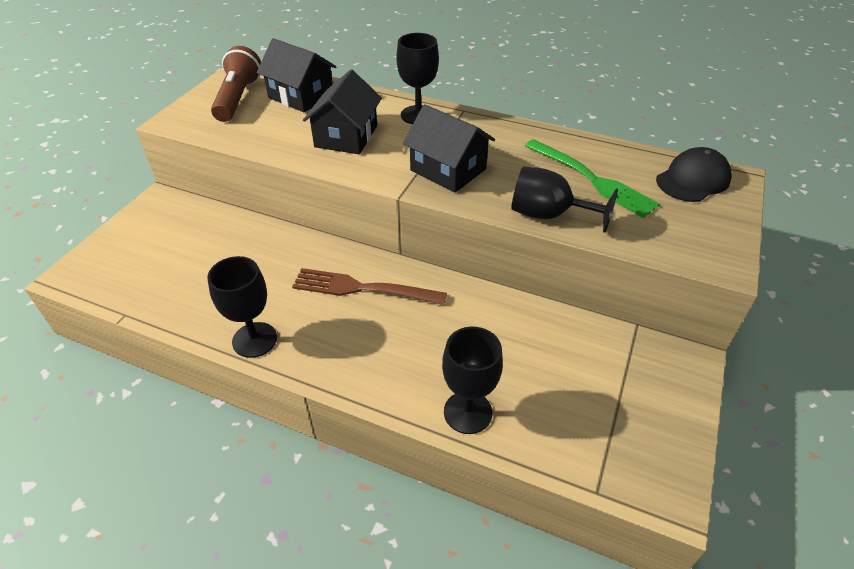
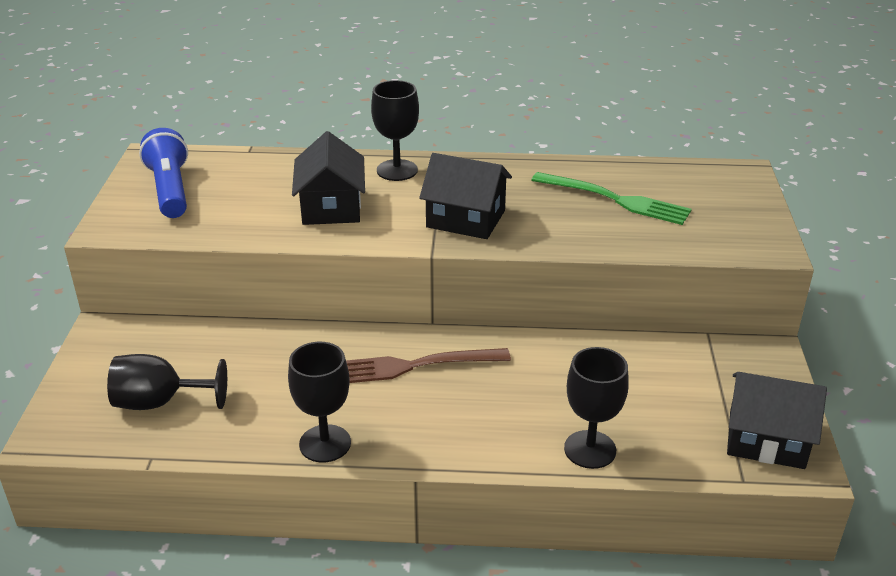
camera: 20 degrees left, 10 degrees down
brown flashlight [211,46,261,122] -> blue flashlight [139,128,188,218]
black house [257,38,336,112] -> black house moved to [727,372,827,469]
black goblet [511,166,618,233] -> black goblet moved to [107,354,227,410]
black cap [656,147,732,202] -> none

